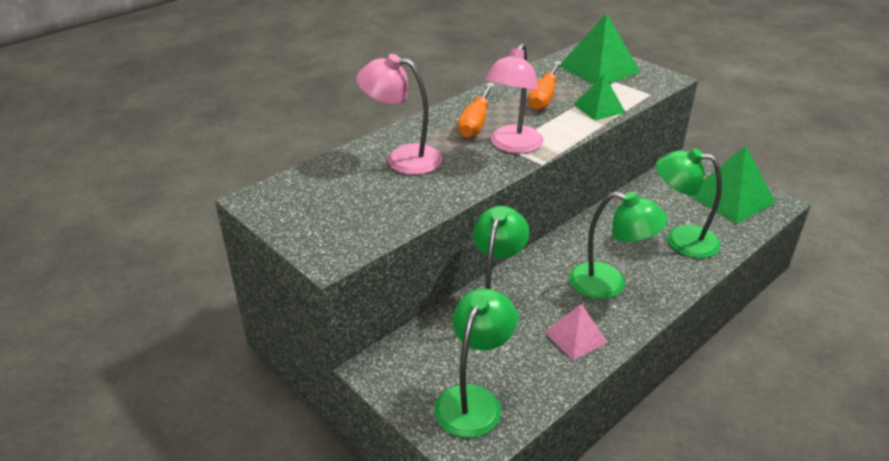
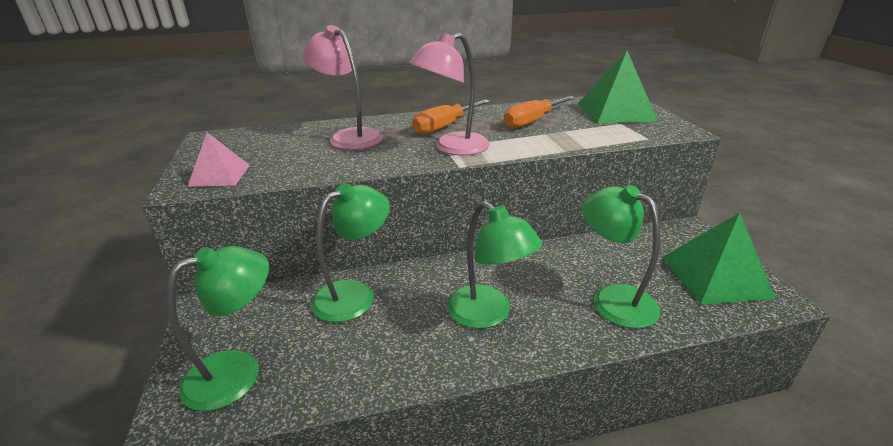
camera: 30 degrees right, 5 degrees down
pink pyramid [544,304,608,360] -> pink pyramid moved to [188,132,250,187]
green pyramid [574,75,626,121] -> none

